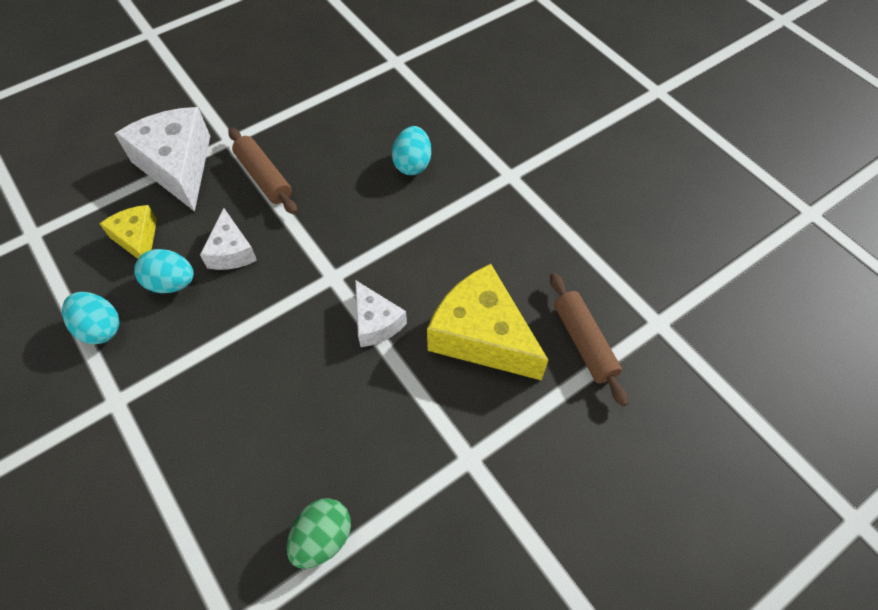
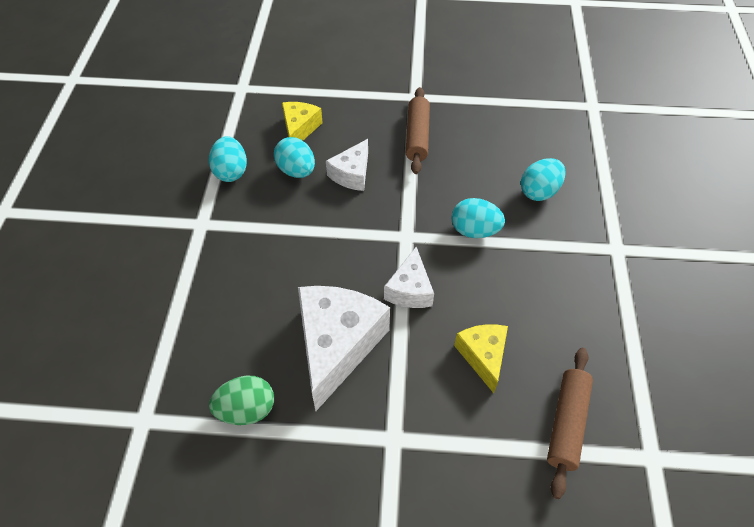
camera: 40 degrees right, 5 degrees down
white cheese [114,107,210,212] -> white cheese moved to [298,286,390,411]
yellow cheese [427,264,548,380] -> yellow cheese [454,324,508,393], size x0.55
none -> turquoise egg [452,198,505,238]

